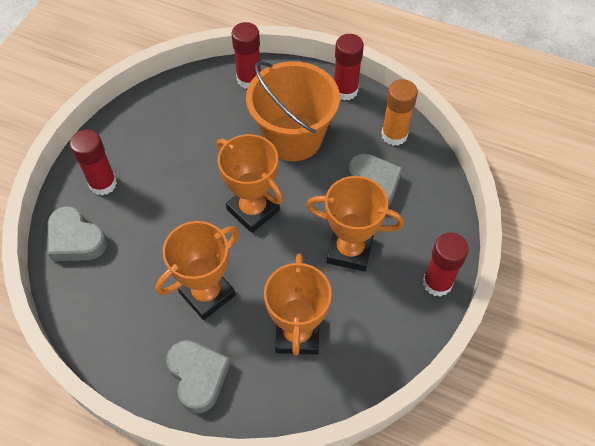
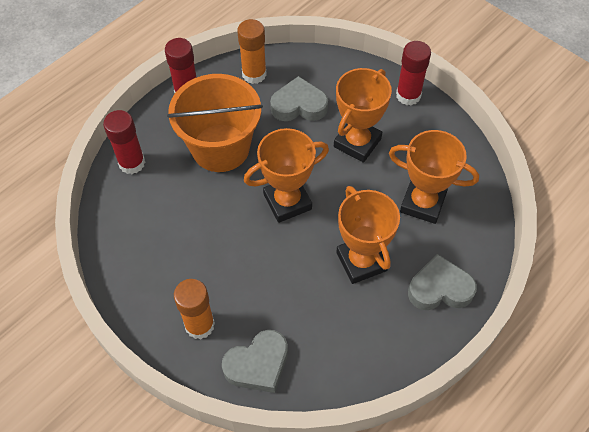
camera: 70 degrees left, 0 degrees up
red glue stick [70,129,117,196] -> orange glue stick [174,279,215,339]

